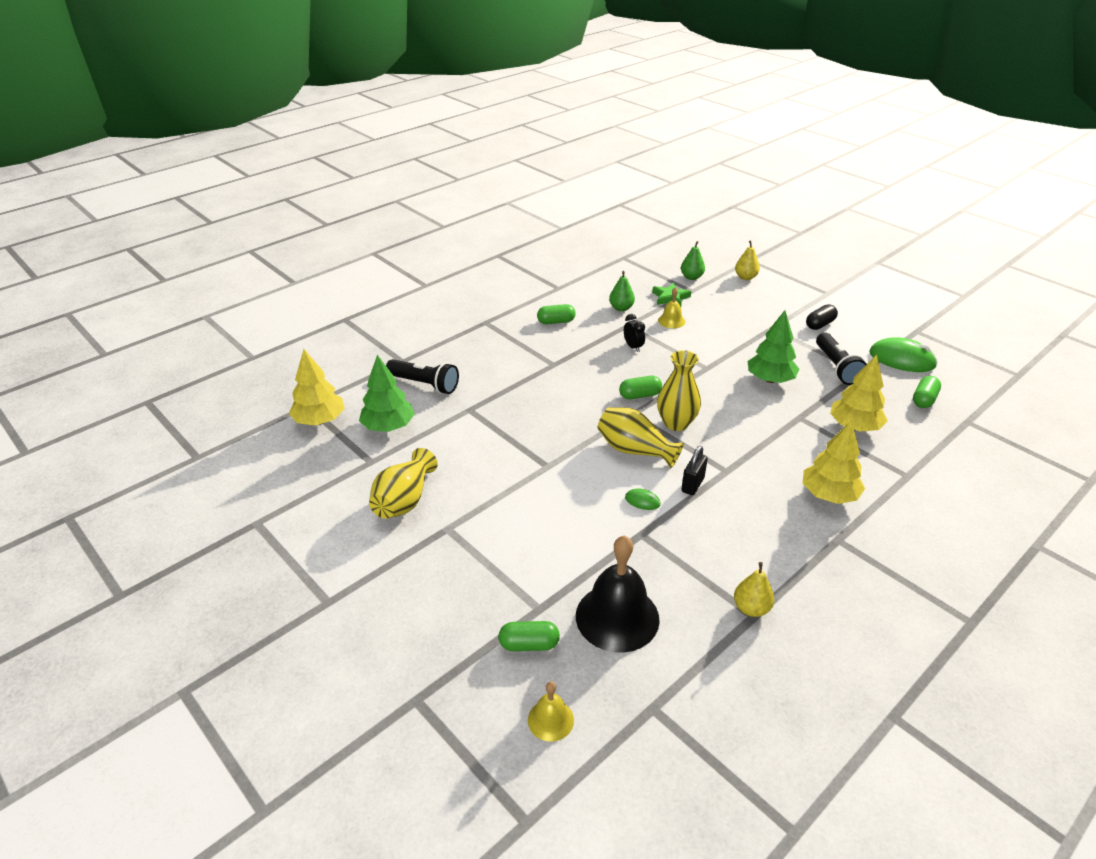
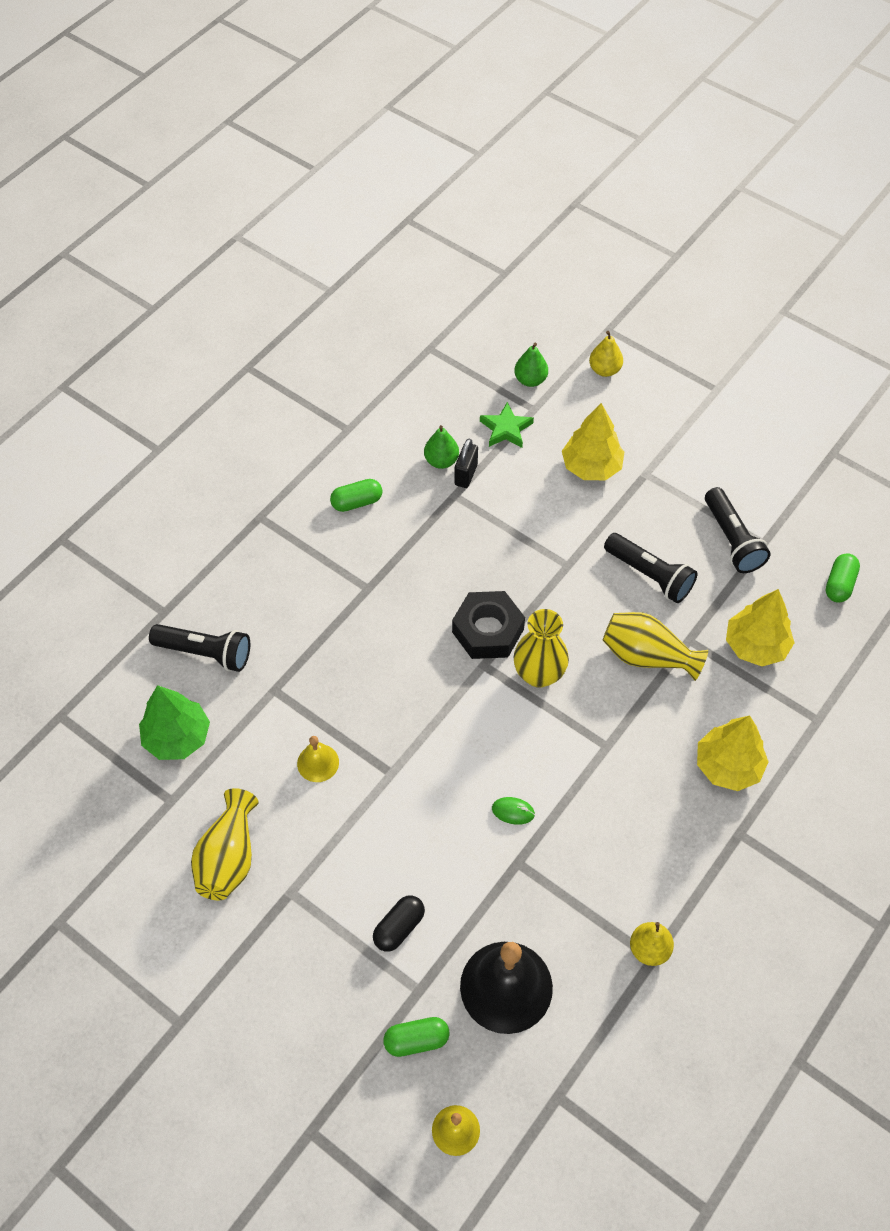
camera: 10 degrees left, 20 degrees up
yellow tree [289,349,345,426] -> yellow tree moved to [562,403,624,480]
yellow vase [597,407,684,468] -> yellow vase moved to [603,612,708,681]
green capsule [619,376,662,399] -> black nut [452,591,525,659]
black clock [624,314,645,352] -> none
yellow bell [658,287,685,328] -> yellow bell moved to [297,736,339,782]
black padlock [681,446,708,495] -> black padlock moved to [454,439,478,488]
green tree [747,310,799,383] -> black flashlight [604,533,697,603]
black capsule [806,304,838,330] -> black capsule moved to [373,895,425,952]
green mouse [869,338,938,372] -> none

